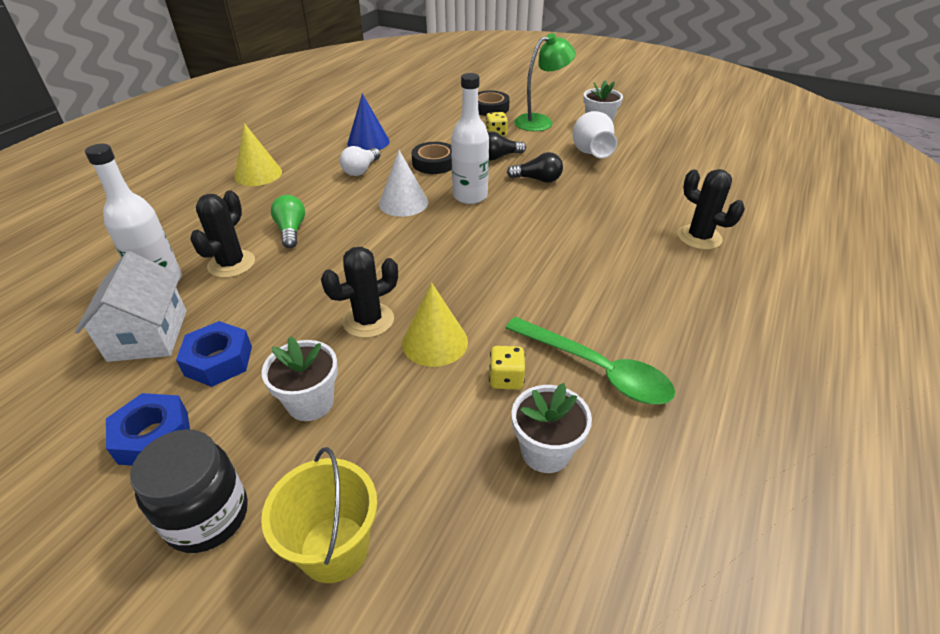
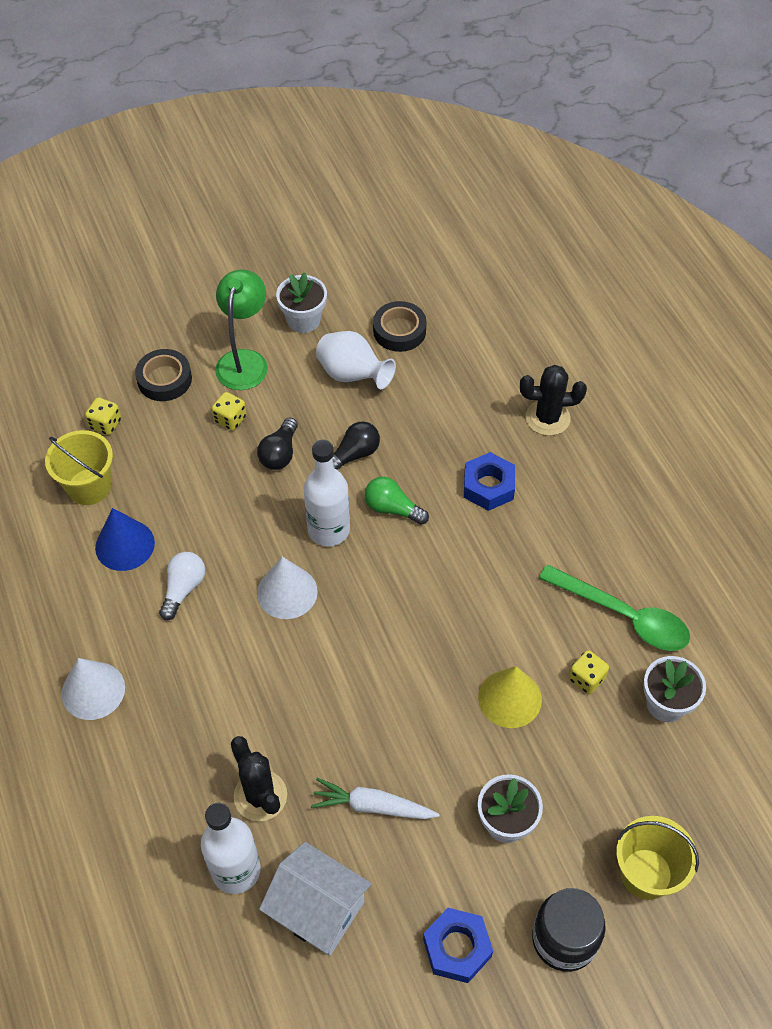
camera: 50 degrees left, 15 degrees up
blue nut [176,321,252,387] -> blue nut moved to [464,452,515,511]
yellow cone [235,123,282,186] -> white cone [61,658,125,720]
green light bulb [271,195,305,248] -> green light bulb moved to [365,477,429,525]
black cactus [321,247,398,338] -> none
white light bulb [340,146,381,176] -> white light bulb turned 135 degrees counterclockwise [159,552,205,620]
black tape [412,142,452,174] -> black tape moved to [373,301,427,352]
green spoon [505,317,675,404] -> green spoon turned 45 degrees clockwise [539,565,690,651]
none -> yellow bucket [45,430,113,505]
none -> yellow dice [85,398,121,435]
none -> white carrot [311,778,440,819]

